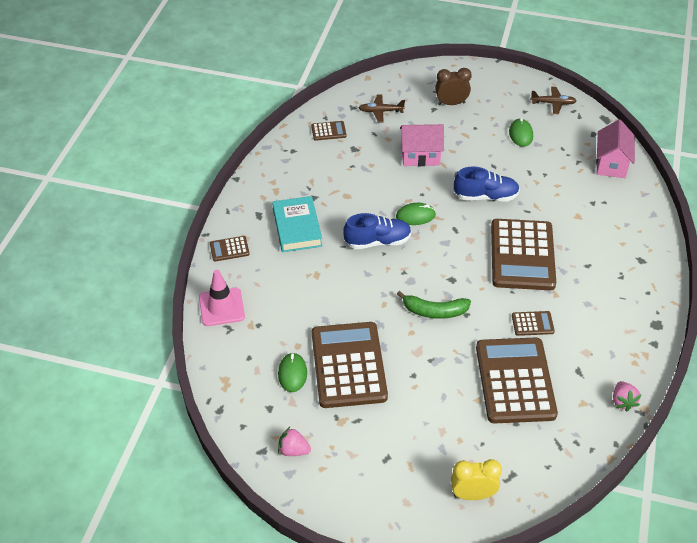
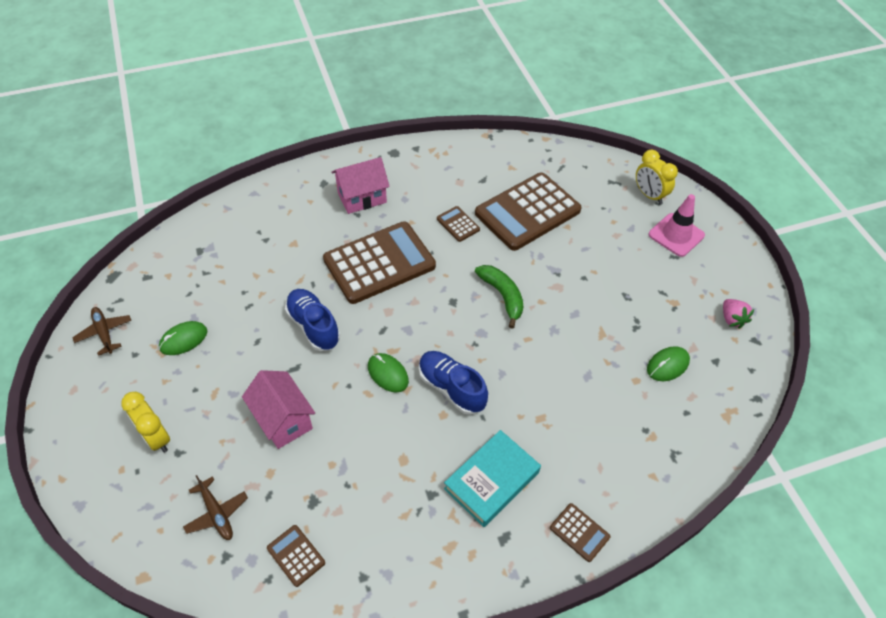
camera: 125 degrees left, 5 degrees up
pink traffic cone [199,270,245,326] -> pink traffic cone moved to [649,194,705,257]
brown calculator [312,322,388,408] -> none
brown clock [435,68,472,105] -> yellow clock [121,392,170,453]
pink house [596,120,635,178] -> pink house moved to [332,157,390,214]
pink strawberry [613,381,642,412] -> none

